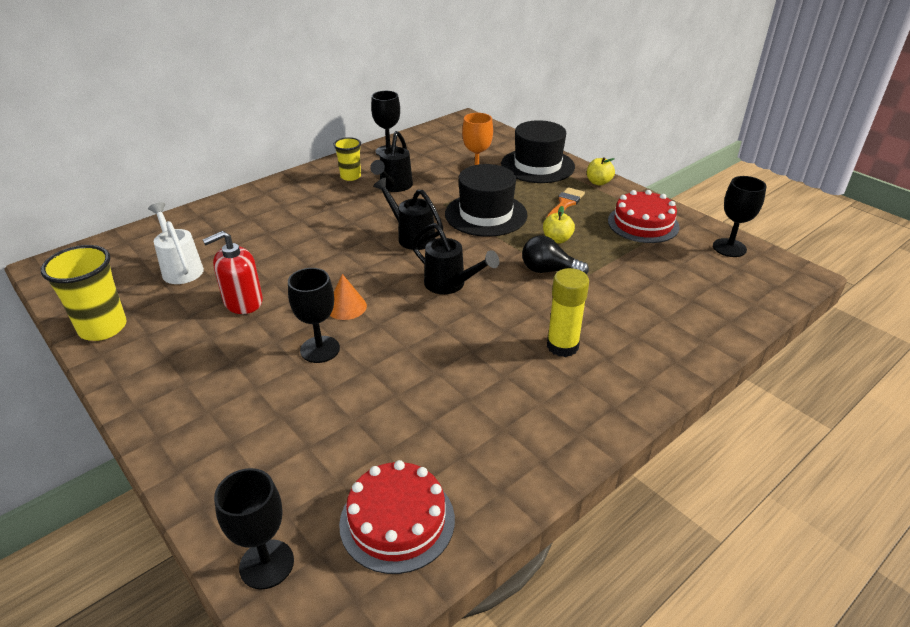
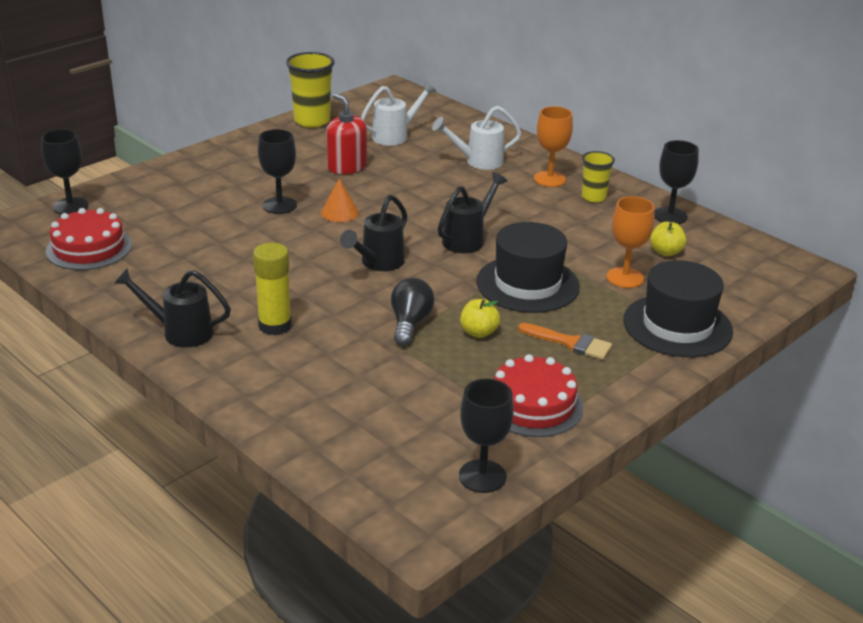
camera: 85 degrees right, 5 degrees down
black watering can [370,131,413,192] -> black watering can moved to [114,268,231,348]
yellow apple [587,157,615,186] -> yellow apple moved to [650,222,686,256]
none -> white watering can [432,106,521,170]
none -> orange goblet [534,106,573,187]

